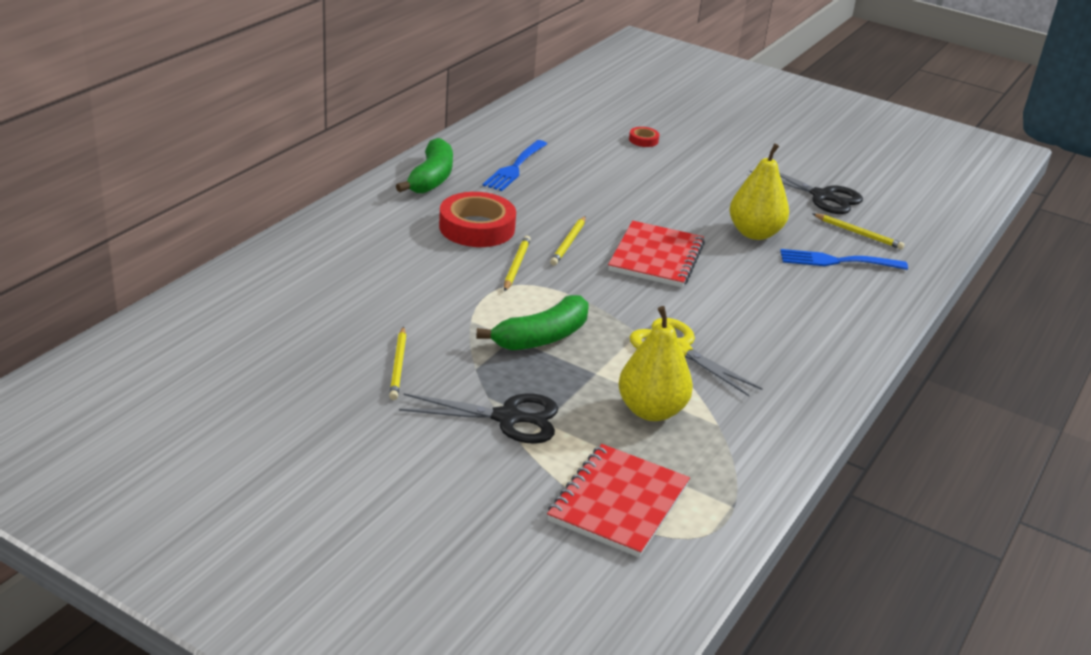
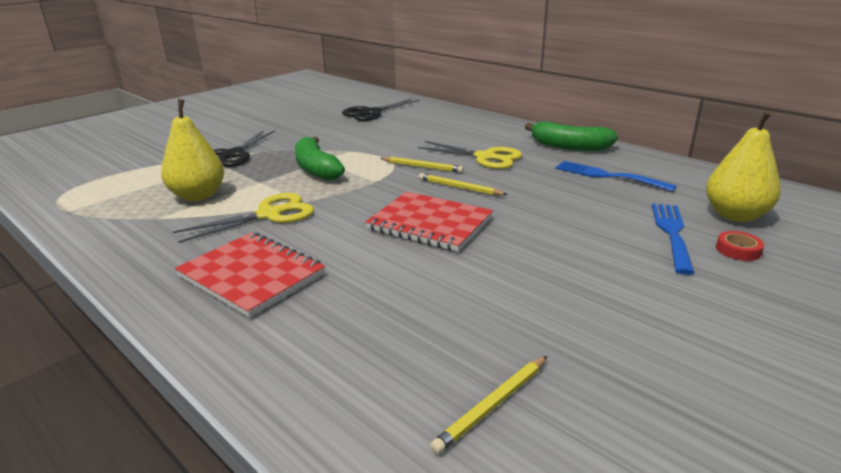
camera: 105 degrees right, 5 degrees down
yellow pencil [389,326,406,400] -> none
red tape [439,192,516,247] -> yellow scissors [418,141,522,169]
red notebook [547,444,690,558] -> red notebook moved to [175,232,325,318]
yellow pear [729,143,789,240] -> yellow pear moved to [706,110,781,222]
black scissors [749,171,863,214] -> black scissors moved to [342,99,420,121]
blue fork [780,249,908,270] -> blue fork moved to [652,204,694,275]

